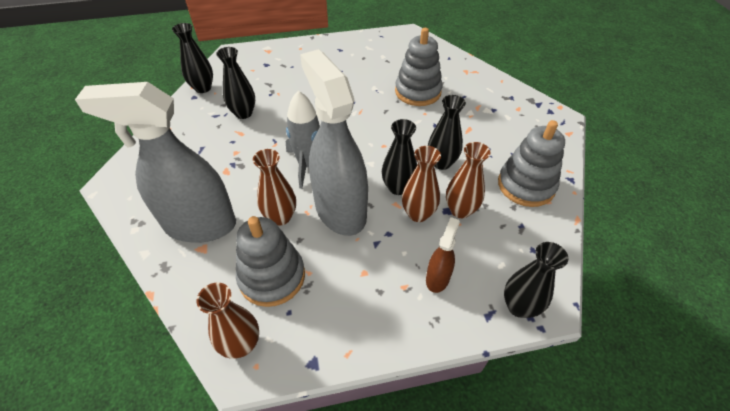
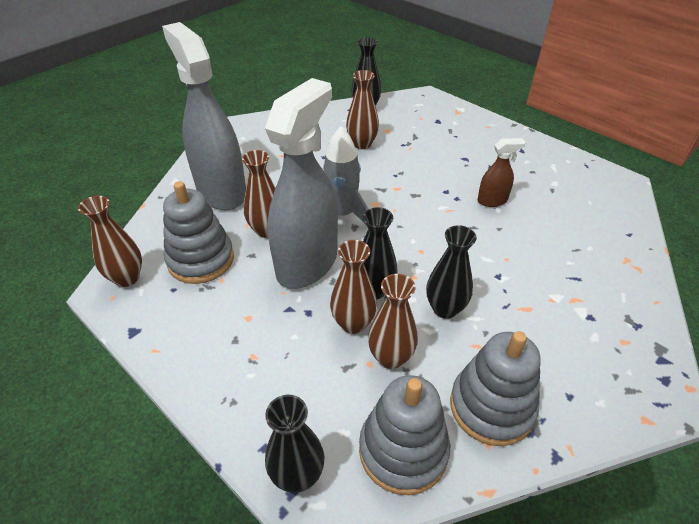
camera: 55 degrees right, 5 degrees down
black vase [216,47,255,119] -> brown vase [346,70,379,149]
grey stacking toy [395,28,443,106] -> grey stacking toy moved to [359,375,450,495]
brown spray bottle [426,217,460,293] -> brown spray bottle moved to [478,138,526,207]

